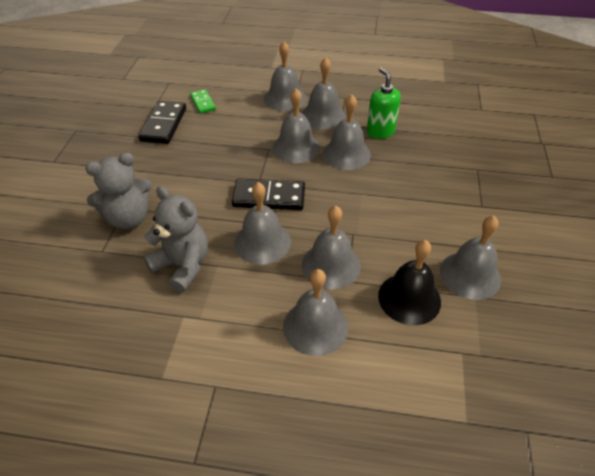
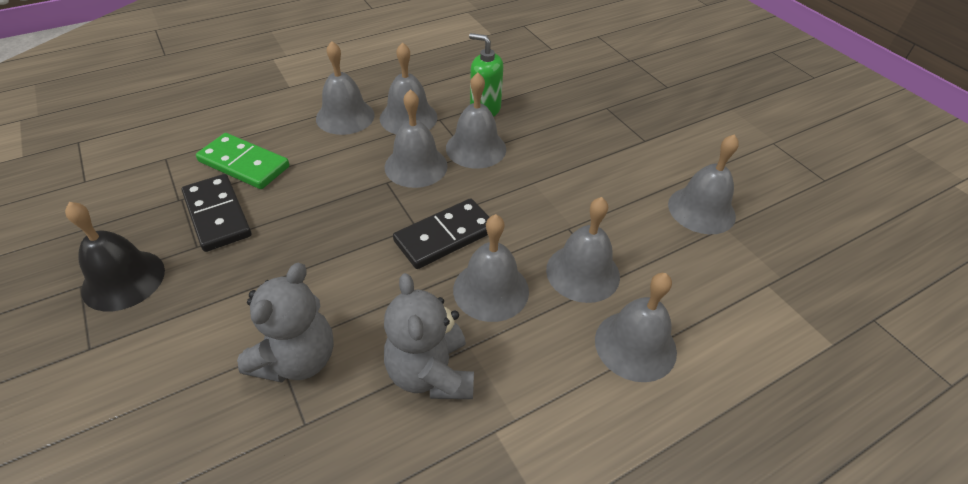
camera: 40 degrees left, 0 degrees up
grey teddy bear [144,186,208,293] -> grey teddy bear turned 105 degrees counterclockwise [384,273,474,399]
green domino [190,89,216,114] -> green domino [196,133,290,189], size x1.69
black bell [378,240,441,325] -> black bell moved to [65,202,165,311]

